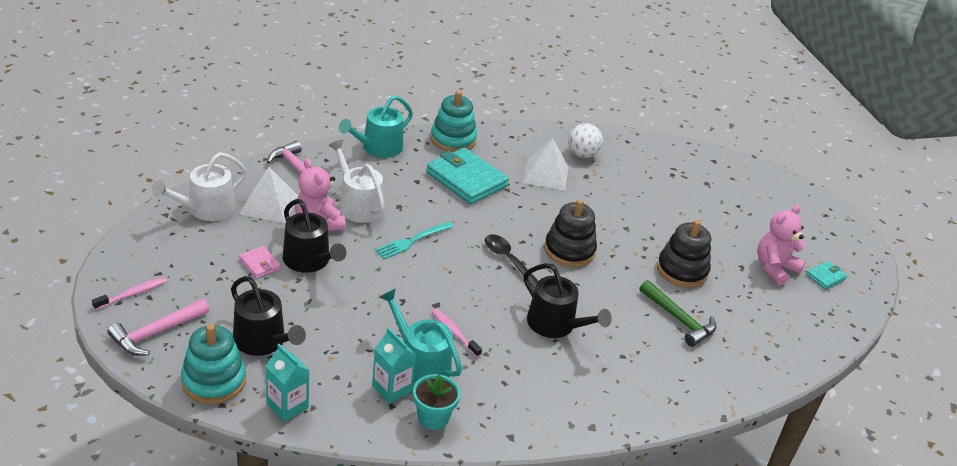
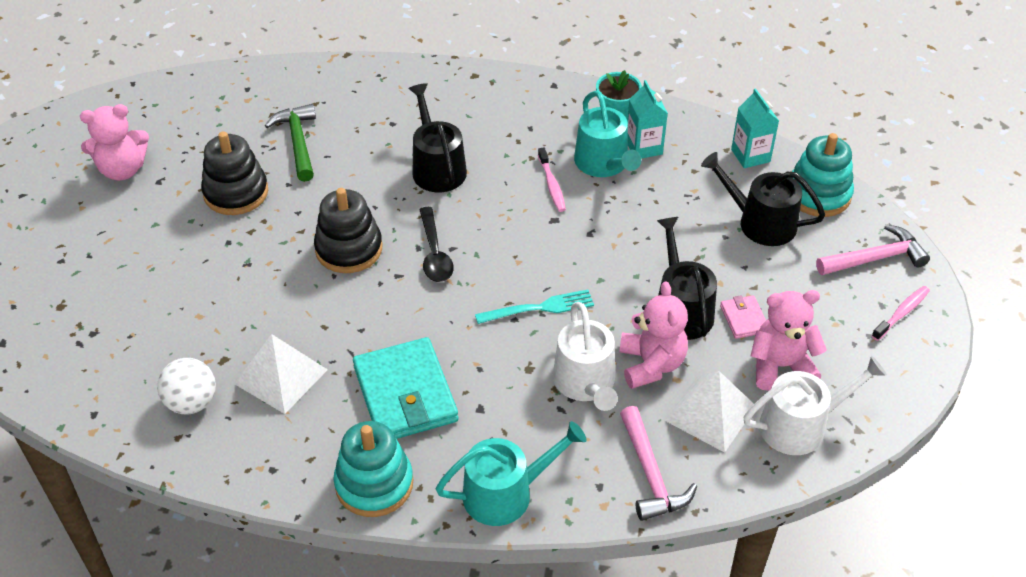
camera: 150 degrees left, 10 degrees up
pink toothbrush [92,277,167,310] -> pink toothbrush turned 150 degrees clockwise [872,286,930,341]
black watering can [231,276,306,356] -> black watering can turned 45 degrees counterclockwise [701,152,825,246]
turquoise wallet [806,261,847,289] -> none
none -> pink teddy bear [751,290,827,391]

